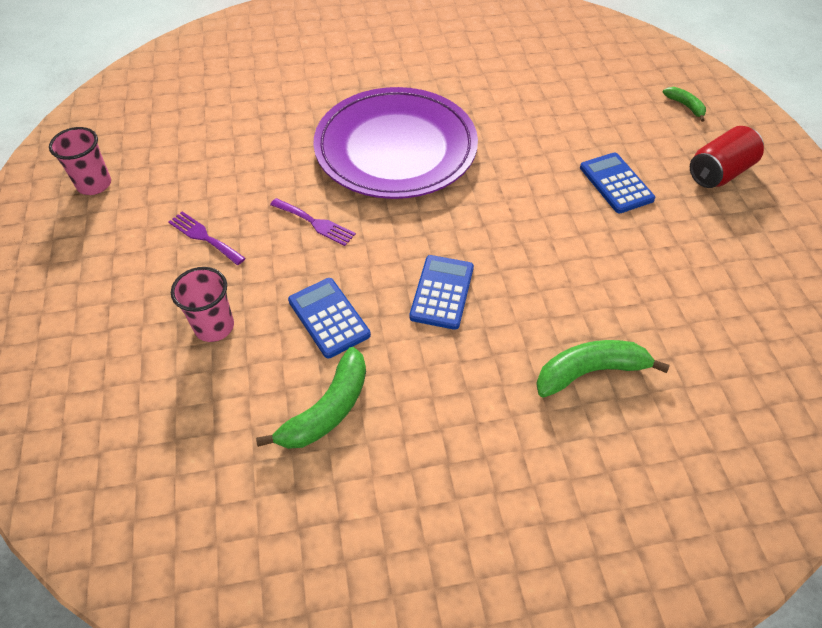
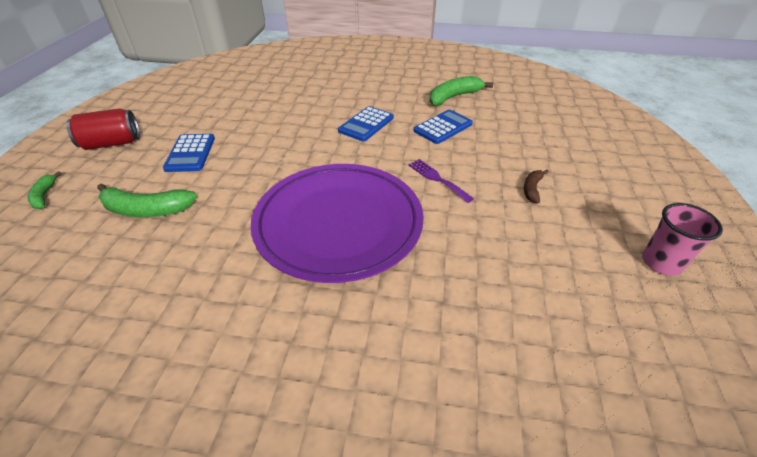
camera: 160 degrees left, 10 degrees down
purple fork [168,211,245,265] -> brown banana [524,170,549,203]
pink cup [171,267,234,342] -> none
blue calculator [288,278,371,358] -> blue calculator turned 120 degrees counterclockwise [413,110,473,144]
green banana [536,340,670,398] -> green banana moved to [97,183,197,217]

